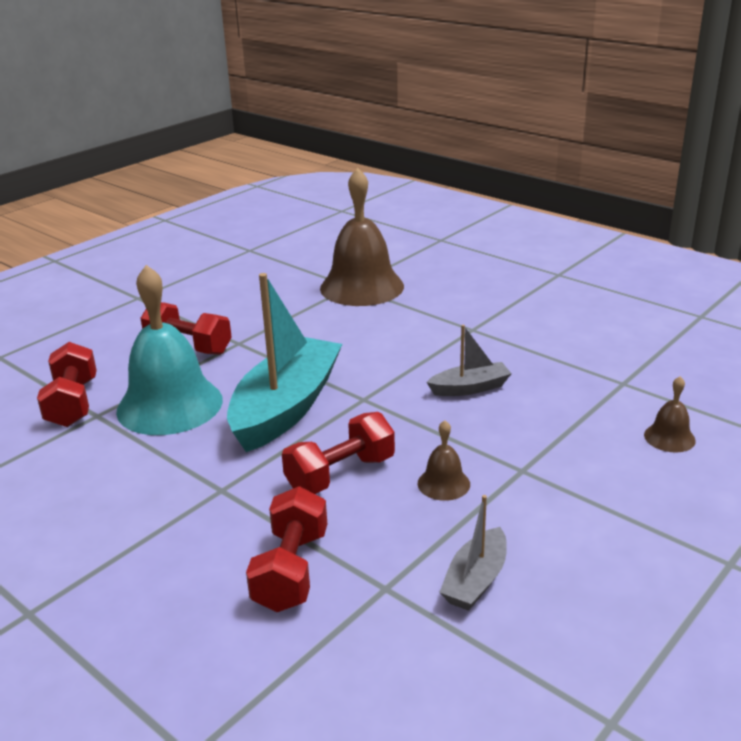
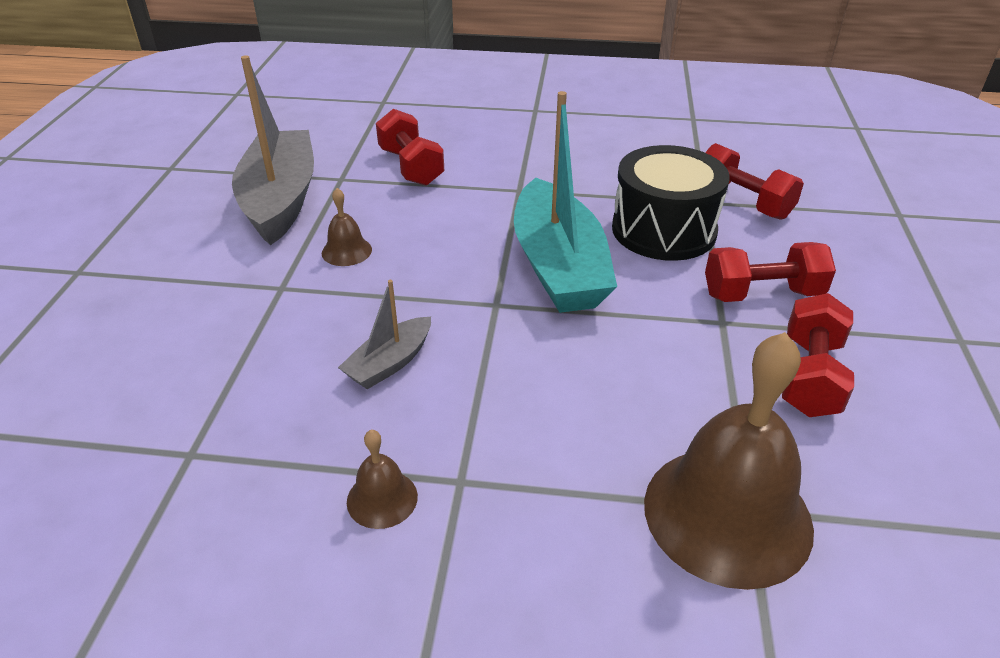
camera: 145 degrees right, 10 degrees up
turquoise bell [116,265,223,435] -> black drum [612,145,730,261]
red dumbbell [282,412,395,494] -> red dumbbell moved to [782,293,854,417]
grey boat [439,495,507,611] -> grey boat [232,55,314,245], size x2.07
brown bell [644,376,696,452] -> brown bell moved to [347,430,418,529]

